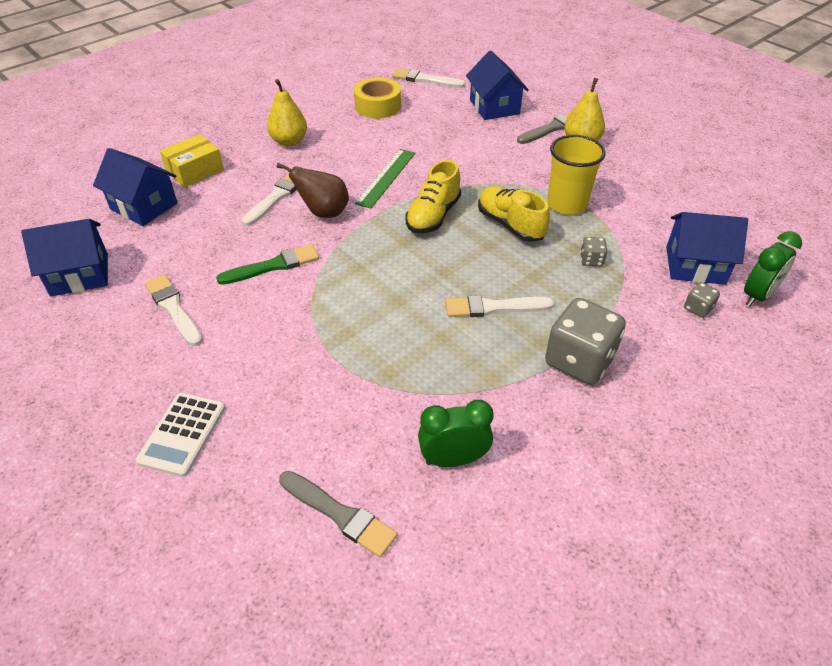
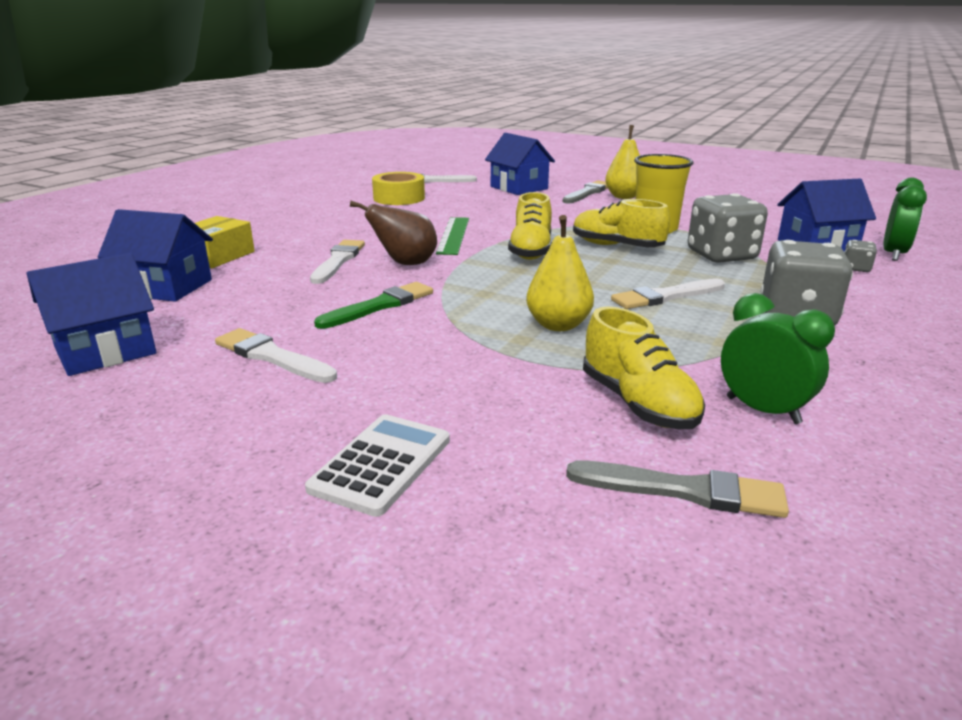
camera: 20 degrees left, 20 degrees down
white calculator [136,392,226,477] -> white calculator turned 150 degrees counterclockwise [305,414,450,517]
yellow pear [267,79,307,146] -> yellow pear moved to [526,215,594,331]
green clock [418,400,493,467] -> green clock turned 75 degrees clockwise [721,293,835,424]
grey dice [580,237,607,266] -> grey dice [688,193,768,263], size x2.25
none -> yellow shoe [583,307,705,429]

